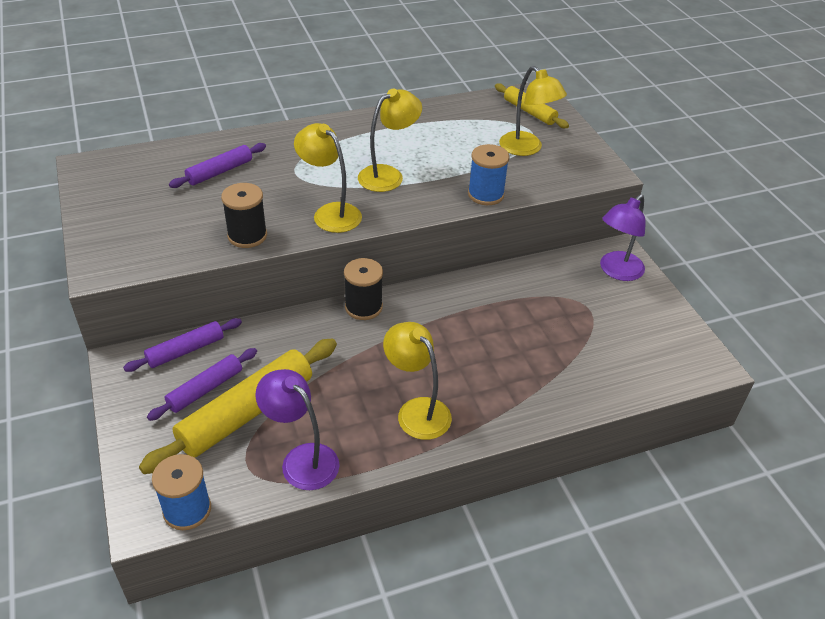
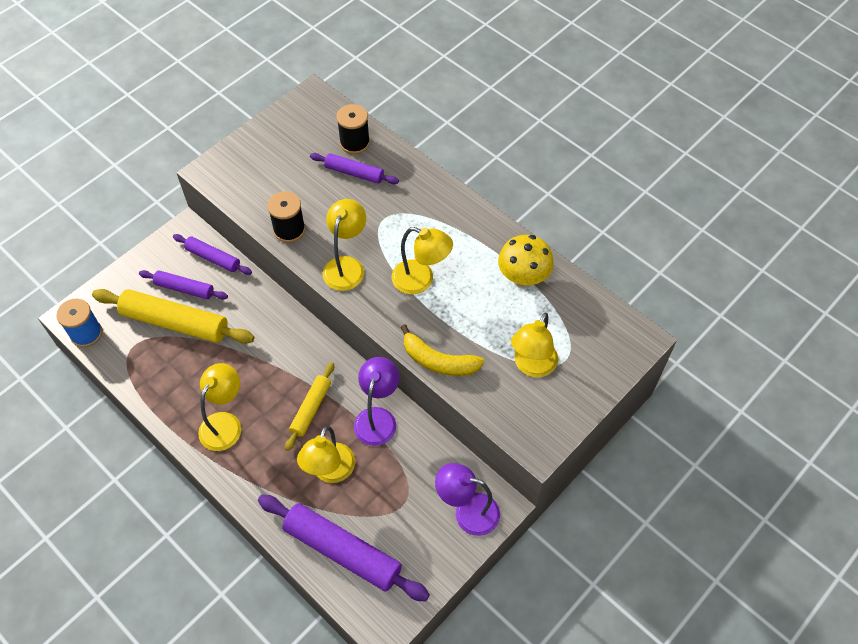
camera: 65 degrees right, 15 degrees up
purple lamp [255,369,339,490] -> purple lamp moved to [354,357,400,446]
black spool [344,258,383,320] -> black spool moved to [337,104,370,154]
blue spool [468,144,510,205] -> yellow banana [400,324,484,376]
yellow rolling pin [495,83,569,128] -> yellow rolling pin moved to [285,362,334,451]
none -> purple rolling pin [258,495,430,602]
none -> yellow lamp [297,426,355,483]
none -> yellow mushroom [498,235,554,288]

